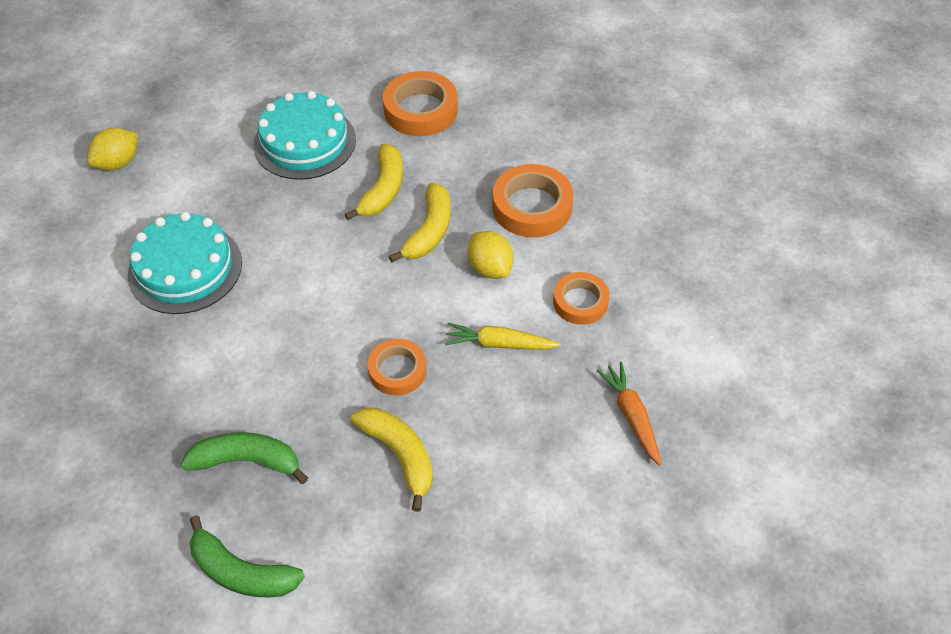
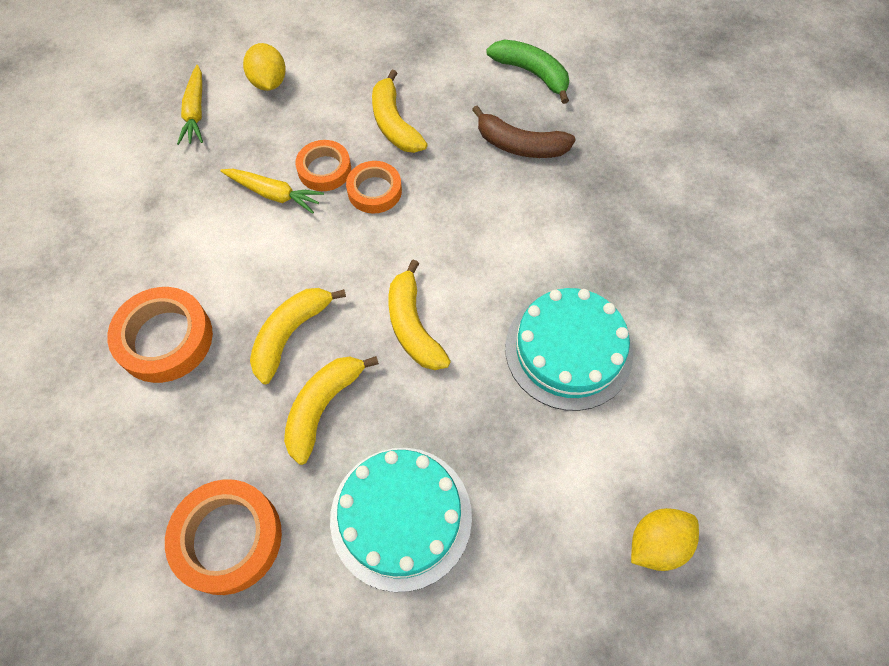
camera: 165 degrees left, 10 degrees up
green banana [181,432,308,484] -> brown banana [472,106,576,158]
yellow lemon [468,231,514,279] -> yellow lemon moved to [243,43,286,91]
orange tape [553,272,610,325] -> orange tape moved to [295,140,351,191]
orange carrot [596,362,662,466] -> yellow carrot [177,65,203,145]
none -> yellow banana [388,259,451,370]

